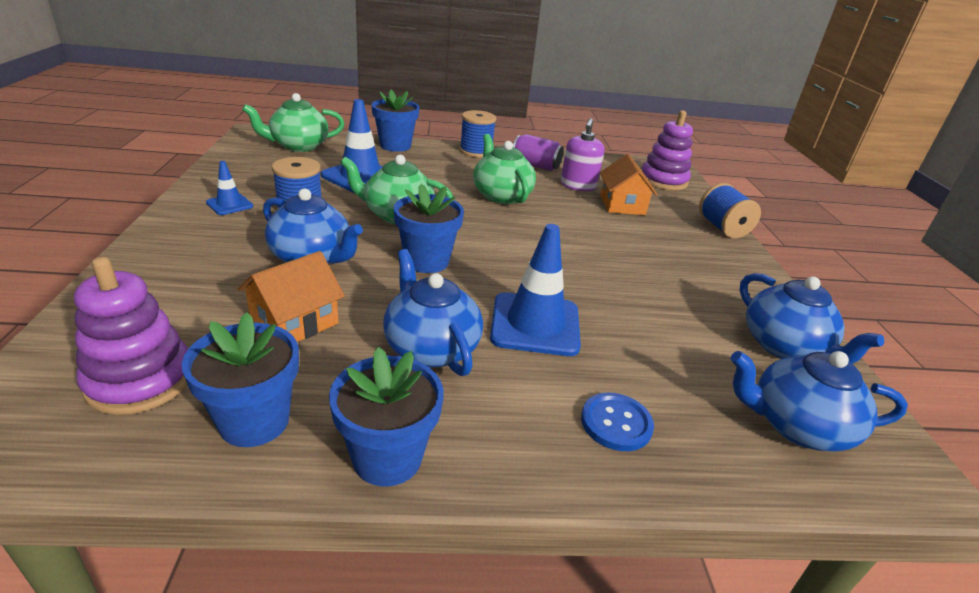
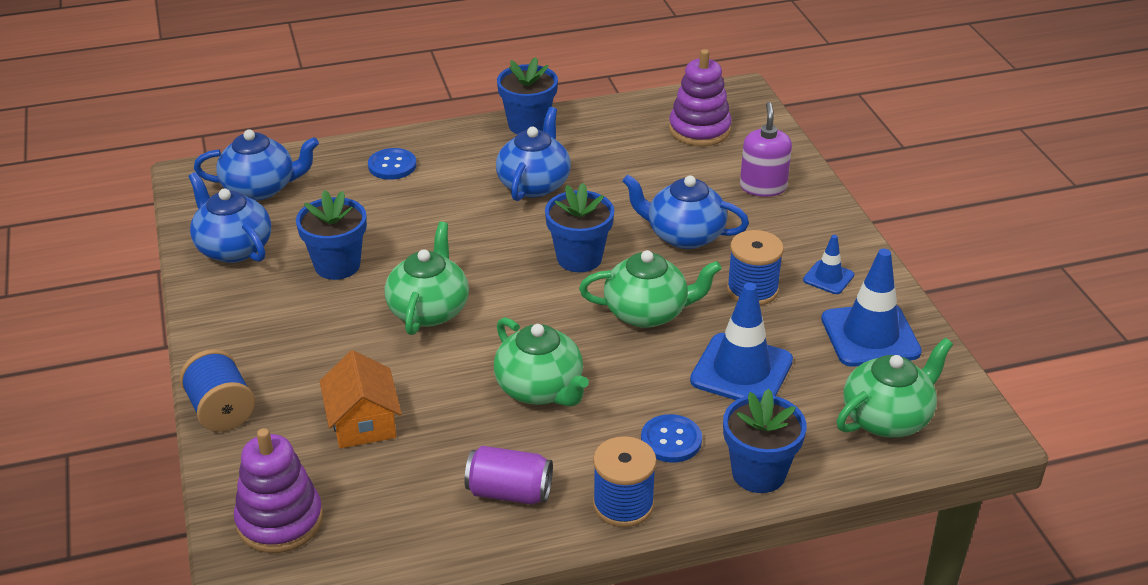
camera: 170 degrees right, 5 degrees up
blue flower pot [182,312,299,447] -> blue flower pot moved to [296,190,367,280]
orange house [238,251,345,342] -> none
blue teapot [383,249,483,376] -> blue teapot turned 120 degrees counterclockwise [496,107,571,201]
blue traffic cone [490,224,581,356] -> blue traffic cone moved to [821,249,922,367]
purple soap dispenser [561,118,604,191] -> purple soap dispenser moved to [740,102,792,197]
none -> green teapot [385,222,469,335]
none -> blue button [641,414,702,463]

